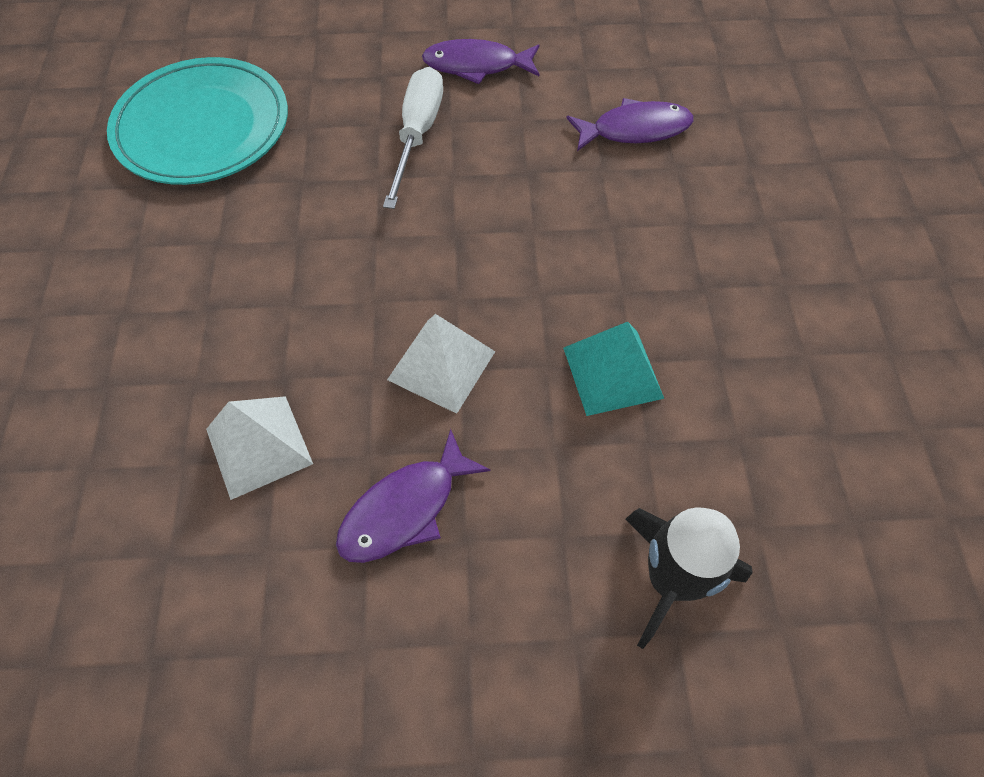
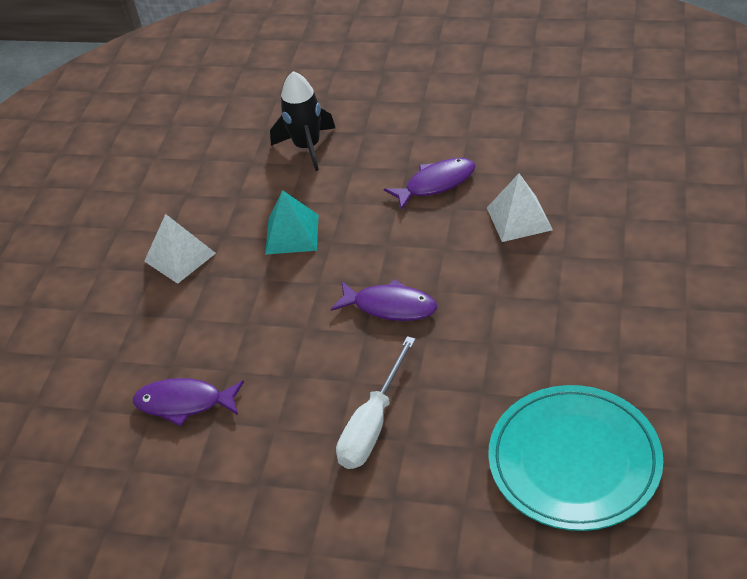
camera: 160 degrees left, 15 degrees down
white pyramid [387,314,495,414] -> white pyramid moved to [144,214,216,284]
purple fish [422,39,539,84] -> purple fish moved to [331,279,437,321]

